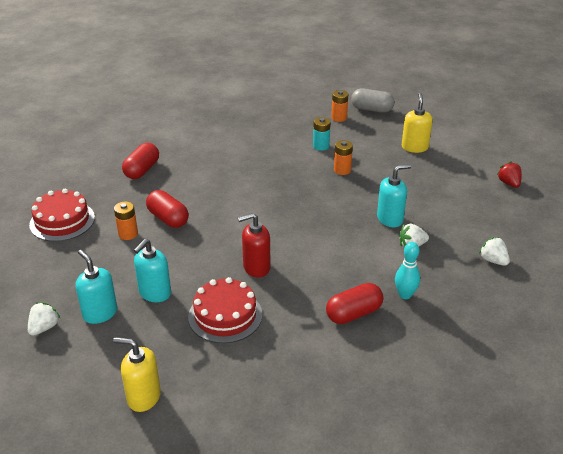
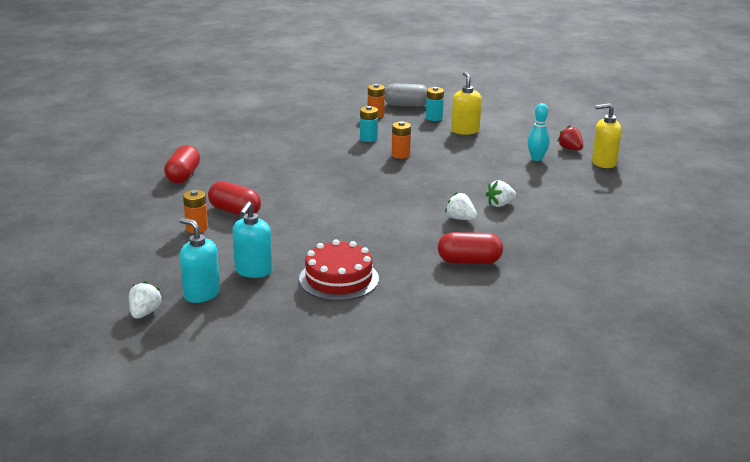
camera: 15 degrees left, 10 degrees down
red cake [29,189,95,242] -> none
yellow soap dispenser [113,337,161,412] -> yellow soap dispenser moved to [592,103,622,168]
red soap dispenser [238,213,271,278] -> none
red capsule [326,283,383,324] -> red capsule turned 45 degrees clockwise [438,232,503,264]
turquoise soap dispenser [377,164,411,227] -> none
turquoise bowling pin [395,242,420,299] -> turquoise bowling pin moved to [528,103,550,161]
white strawberry [479,237,510,266] -> white strawberry moved to [445,192,477,220]
none -> turquoise battery [426,87,444,121]

